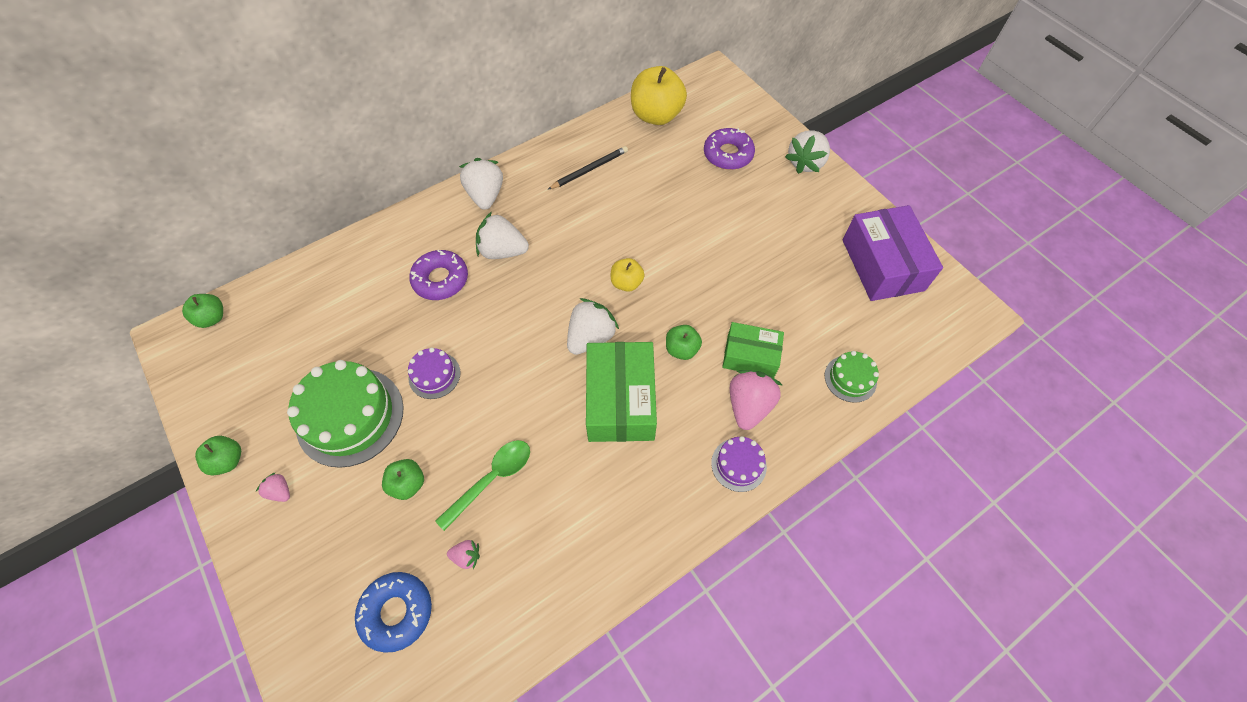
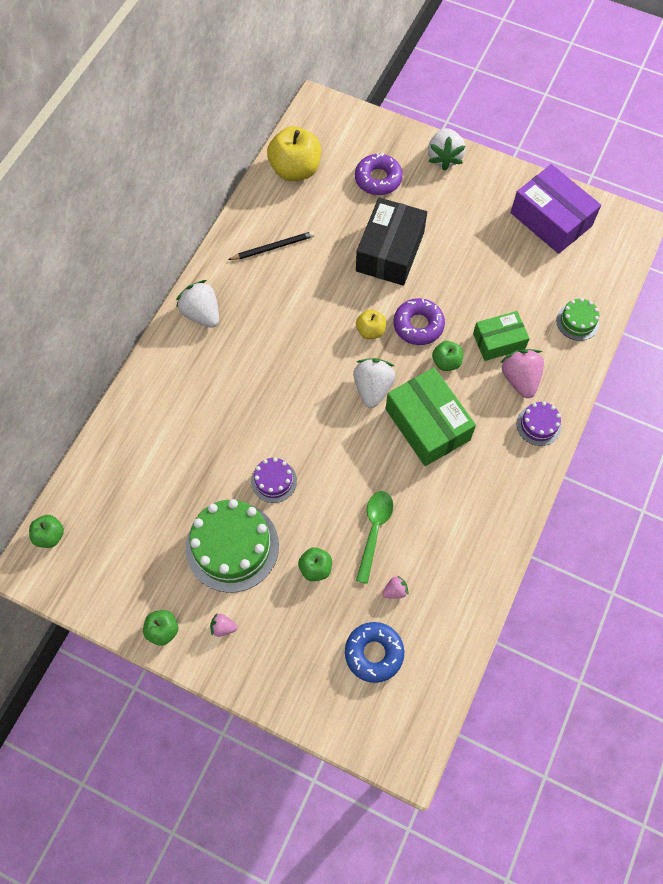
camera: 30 degrees left, 5 degrees up
purple donut [409,250,468,300] -> purple donut moved to [393,298,445,345]
white strawberry [476,212,529,259] -> none
black pencil [547,146,628,190] -> black pencil turned 45 degrees clockwise [228,231,315,260]
none -> black box [356,197,427,286]

